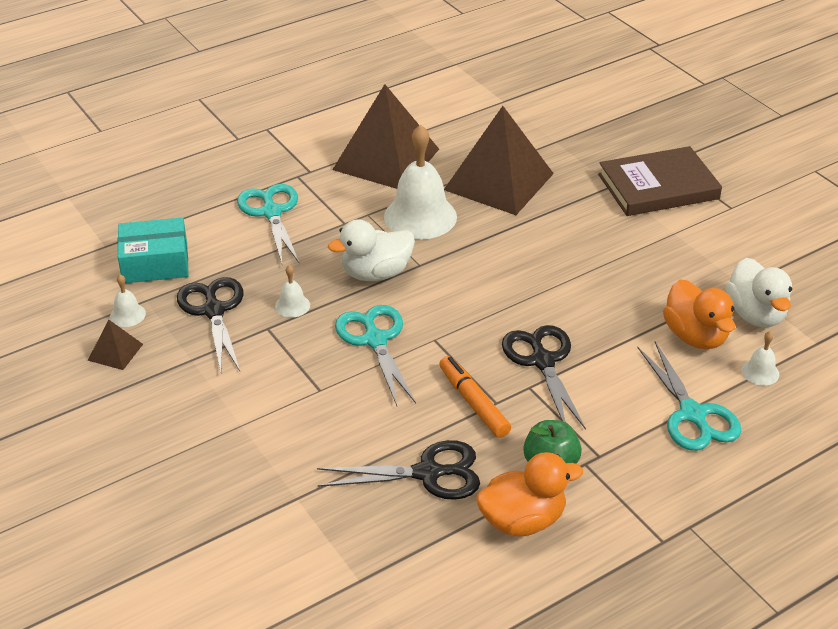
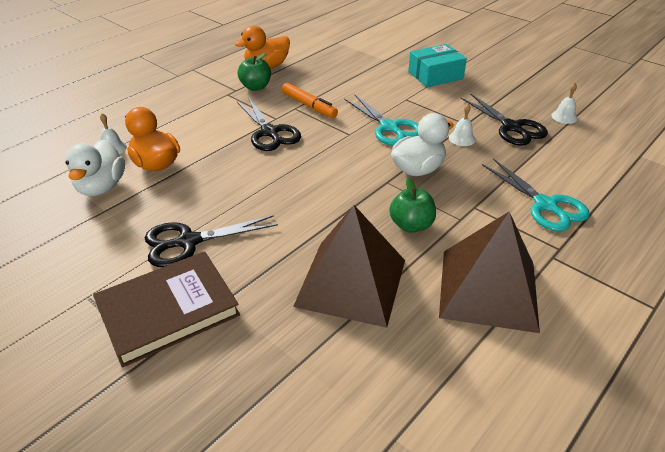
camera: 165 degrees right, 0 degrees up
brown pyramid [88,320,143,370] -> none
turquoise box [118,218,189,283] -> turquoise box moved to [408,44,467,87]
black scissors [317,440,480,500] -> black scissors moved to [145,215,278,267]
white bell [384,124,457,239] -> green apple [389,178,436,233]
turquoise scissors [637,342,741,451] -> none
white duck [725,258,792,327] -> white duck turned 150 degrees counterclockwise [65,139,125,196]

